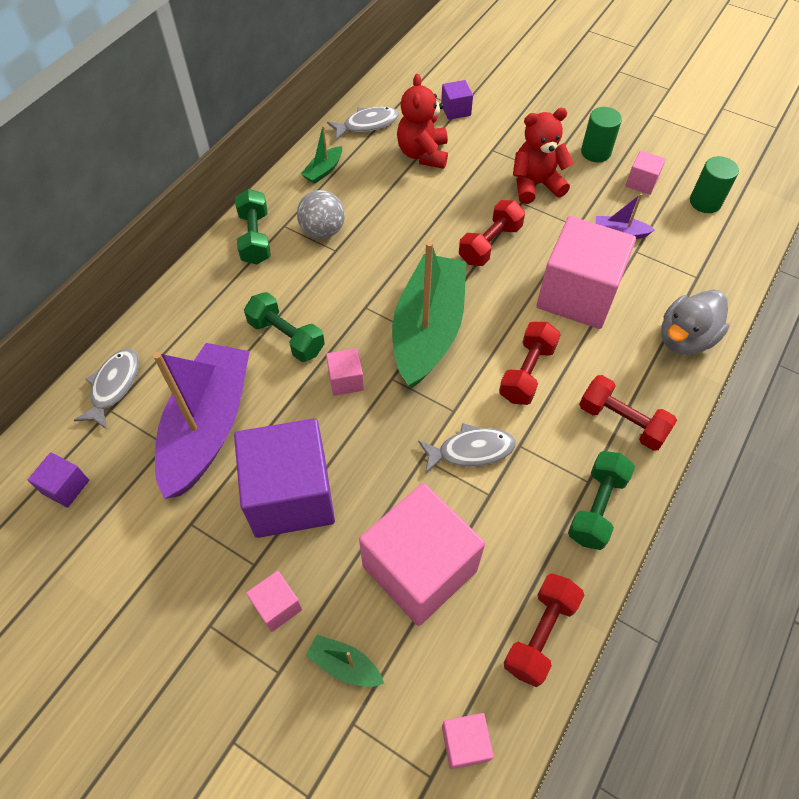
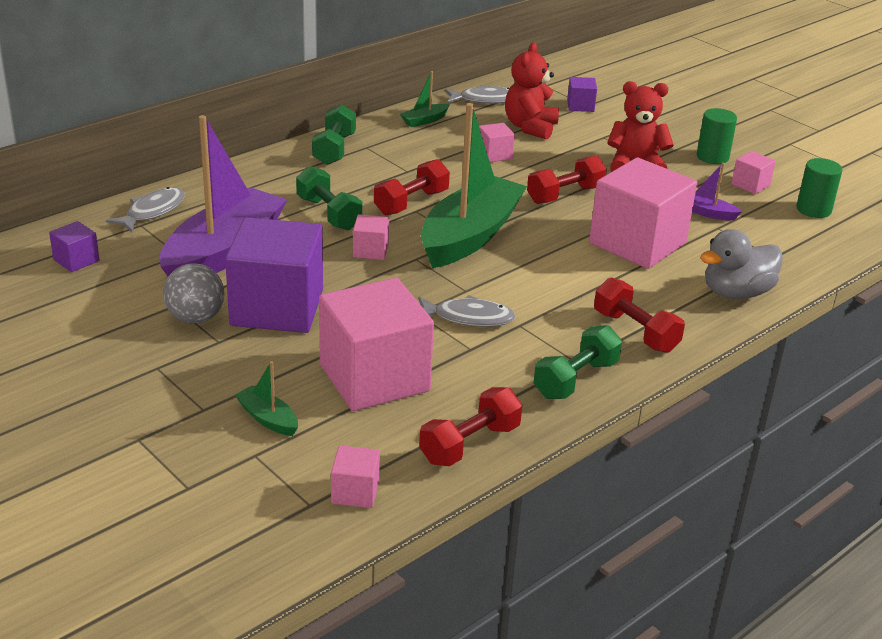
camera: 15 degrees right, 25 degrees down
pink cube [246,571,302,632] -> pink cube moved to [479,123,515,162]
grey ball [297,190,345,239] -> grey ball moved to [163,263,225,323]
red dumbbell [499,322,561,405] -> red dumbbell moved to [374,159,450,215]

